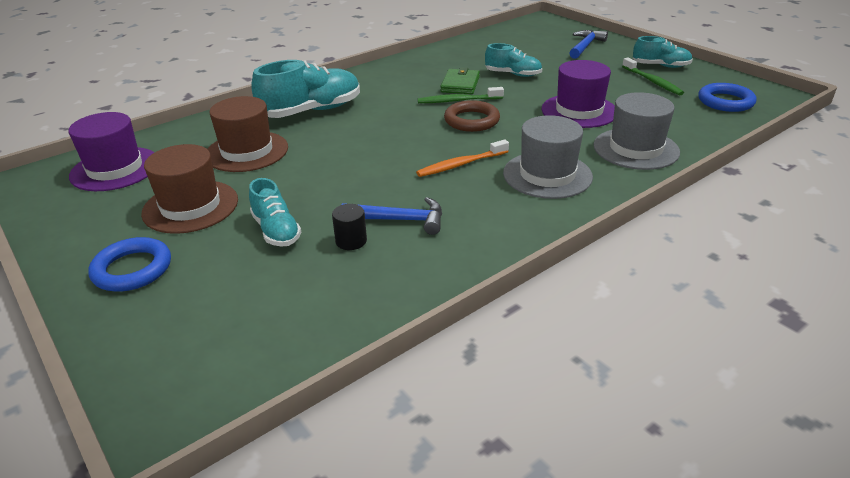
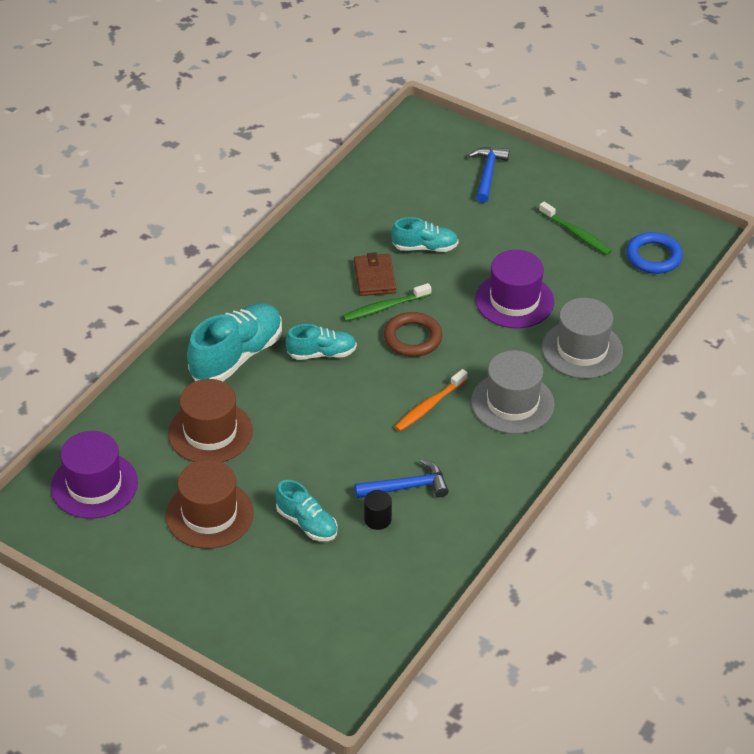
camera: 20 degrees left, 10 degrees up
blue ring [88,237,171,292] -> none
green wallet [440,67,480,94] -> brown wallet [354,252,396,296]
turquoise shoe [633,36,693,68] -> turquoise shoe moved to [286,324,357,360]

